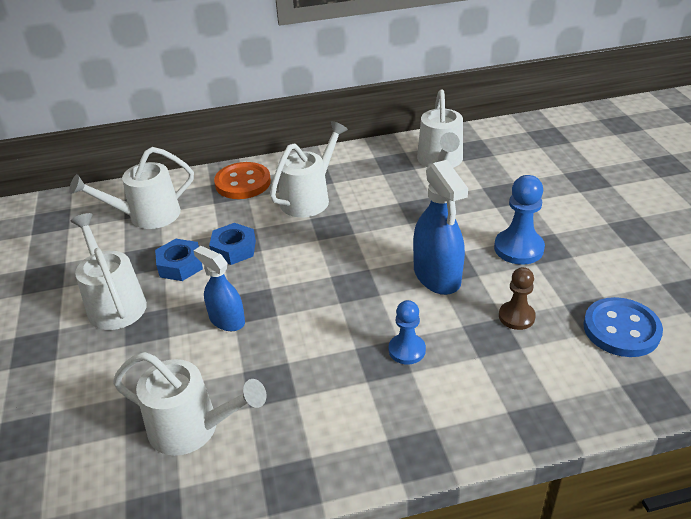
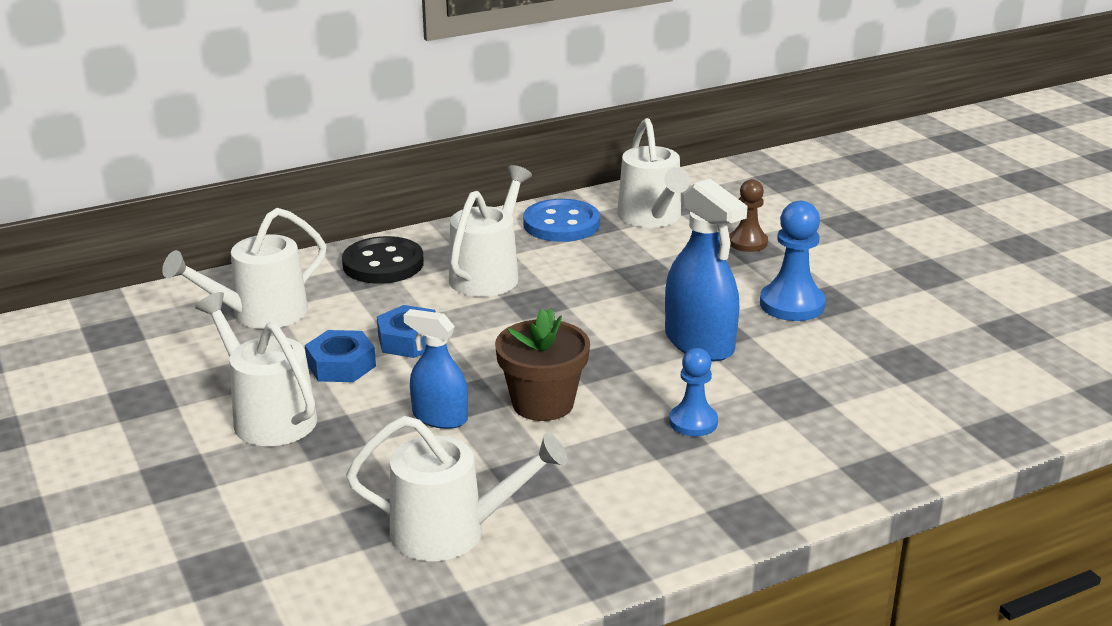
camera: 15 degrees left, 10 degrees down
orange button [214,162,271,199] -> black button [342,236,424,284]
brown pawn [499,267,536,330] -> brown pawn moved to [729,179,768,252]
blue button [583,297,663,357] -> blue button moved to [523,199,600,242]
none -> brown flower pot [495,308,590,421]

